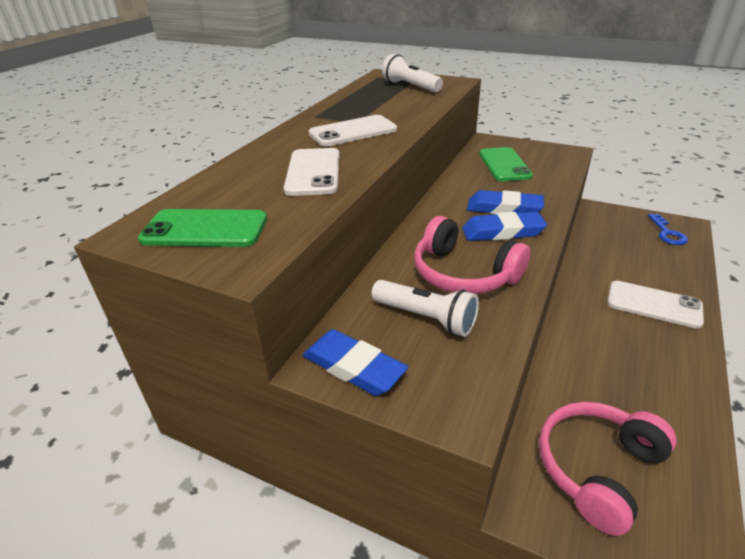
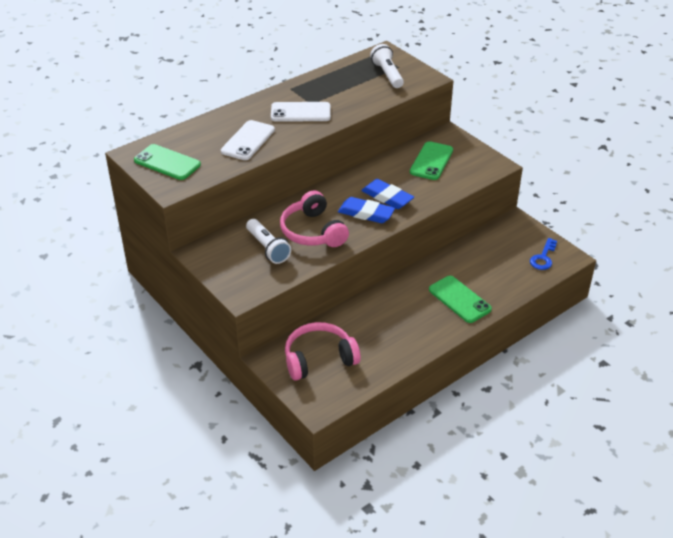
camera: 25 degrees right, 5 degrees up
blue eraser [303,329,408,396] -> none
white phone [607,281,704,329] -> green phone [429,276,492,323]

